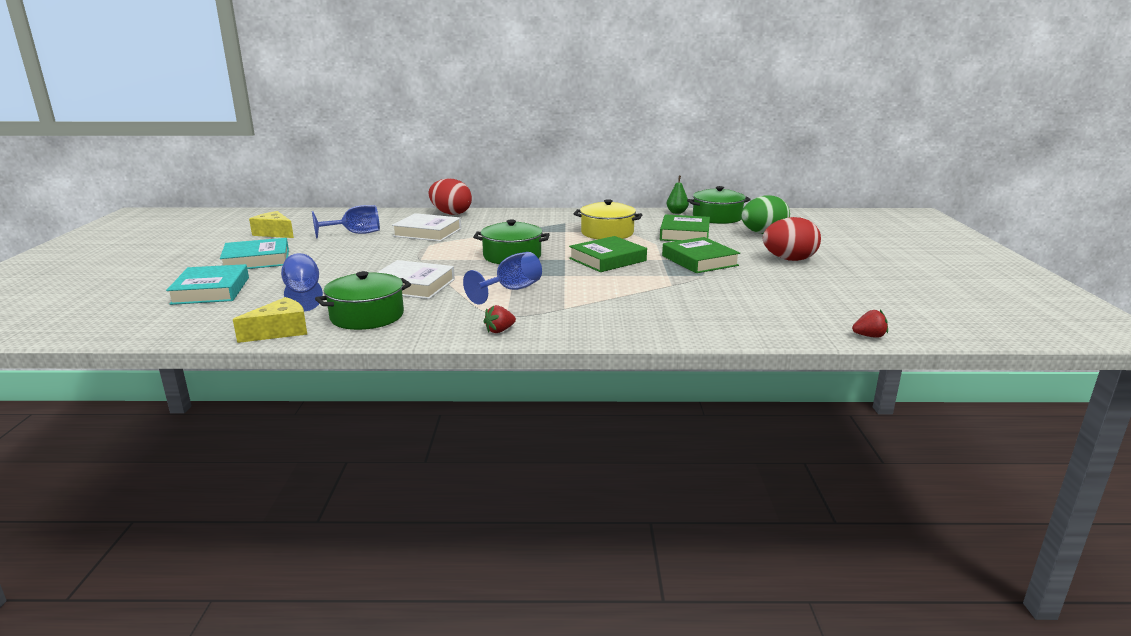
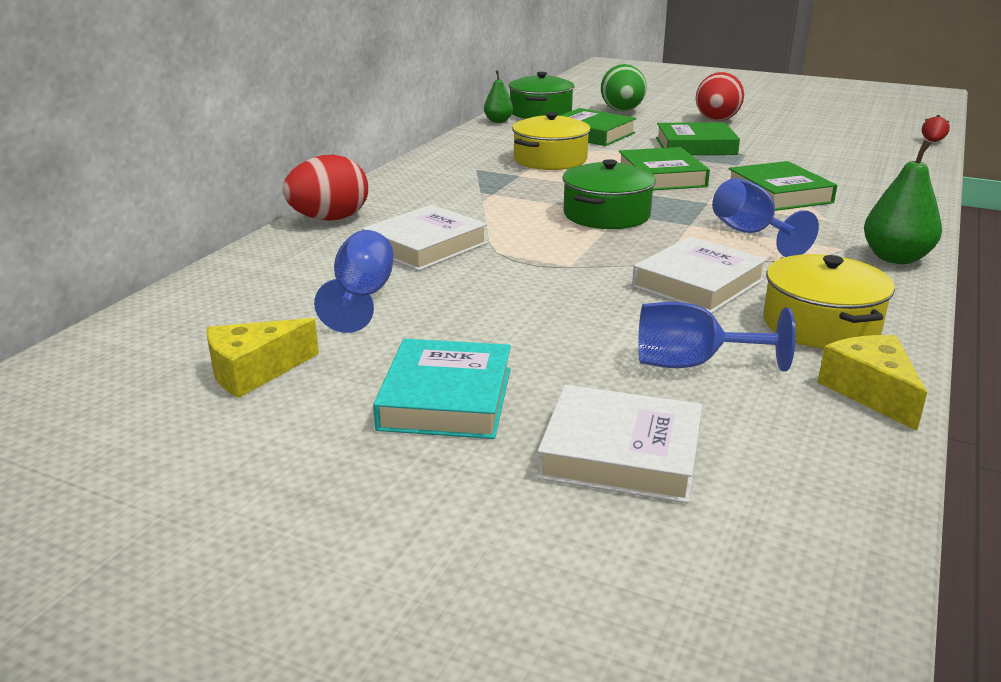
camera: 65 degrees left, 5 degrees up
turquoise book [166,264,249,305] -> white book [537,385,702,503]
green pot [315,271,411,330] -> yellow pot [763,254,895,349]
red strawberry [483,305,516,333] -> green pear [864,140,942,264]
none -> green book [729,161,837,211]

